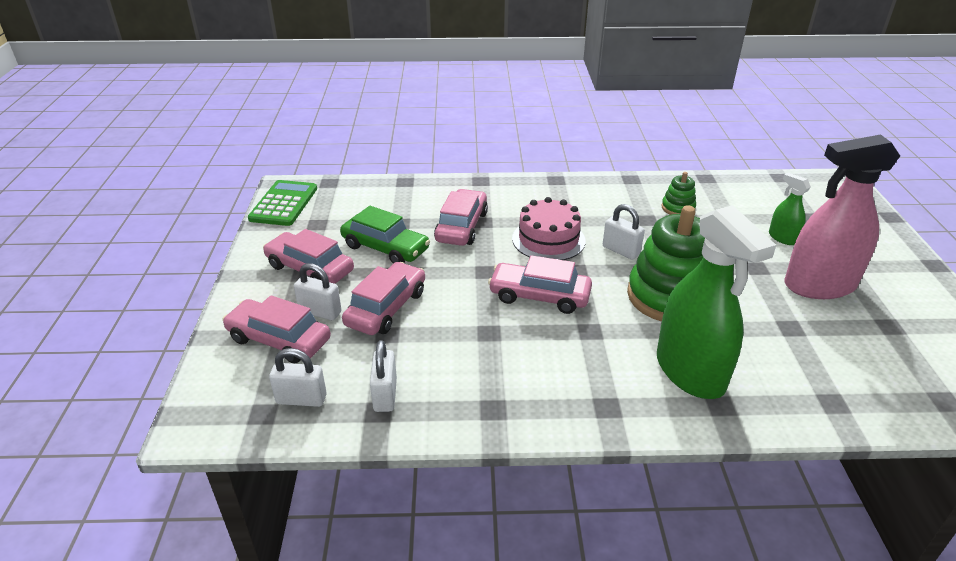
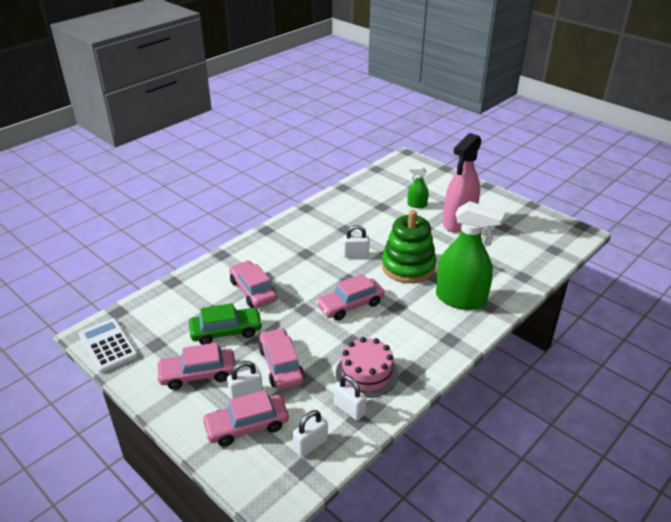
camera: 45 degrees left, 0 degrees up
green calculator [248,180,317,226] -> white calculator [78,318,138,373]
pink cake [512,197,585,260] -> pink cake moved to [336,337,398,398]
green stacking toy [661,172,696,215] -> none

